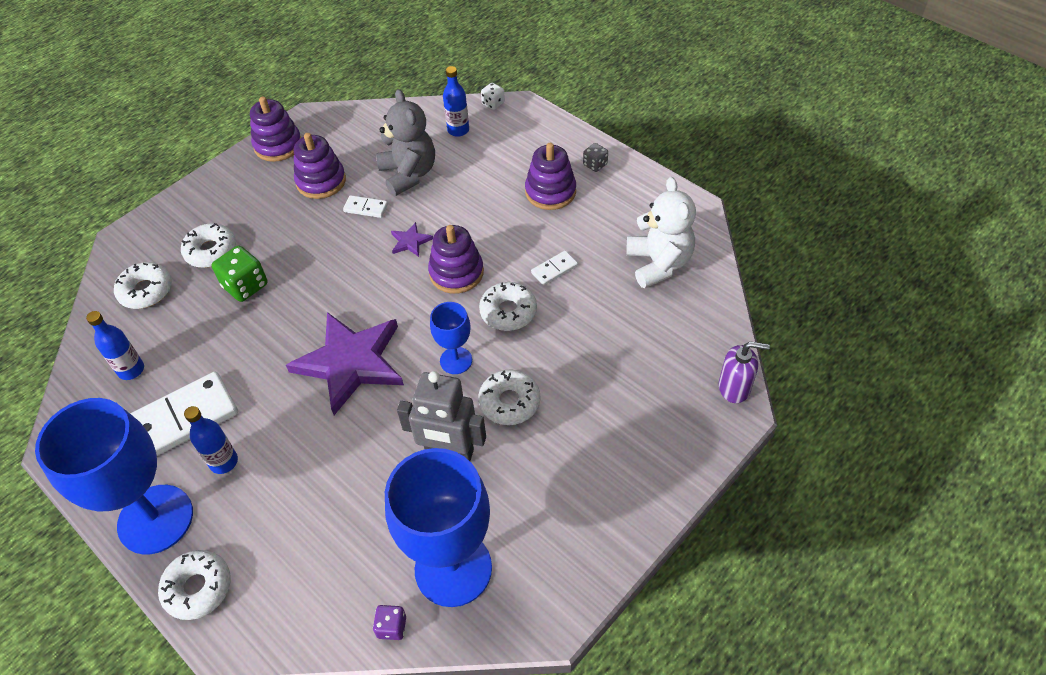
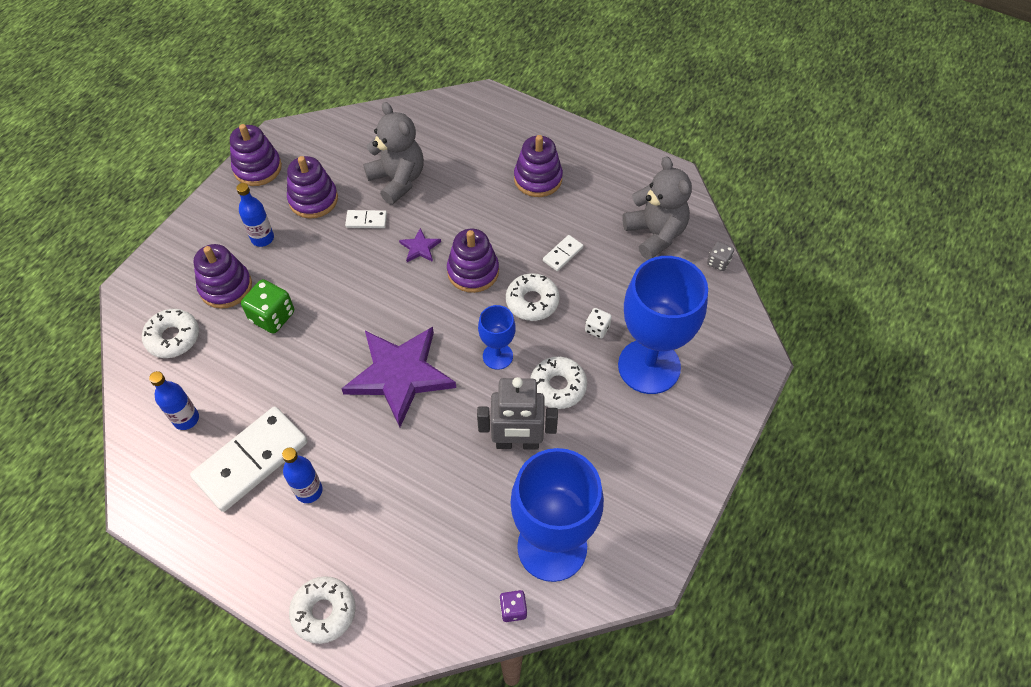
camera: 15 degrees left, 5 degrees up
blue goblet [35,398,193,555] -> blue goblet moved to [618,256,708,394]
white donut [181,223,236,268] -> purple stacking toy [194,244,252,309]
blue bottle [443,66,469,137] -> blue bottle moved to [236,183,274,247]
white dice [481,83,505,110] -> white dice moved to [585,308,612,338]
grey dice [583,143,608,172] -> grey dice moved to [707,241,734,271]
white teddy bear [627,177,696,288] -> grey teddy bear [622,156,692,260]
purple soap dispenser [719,341,770,403] -> none

